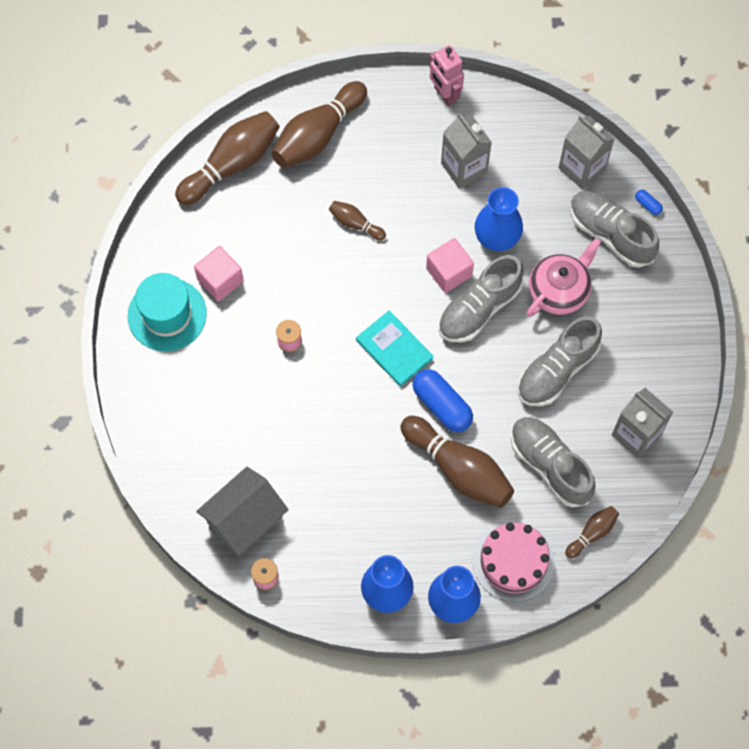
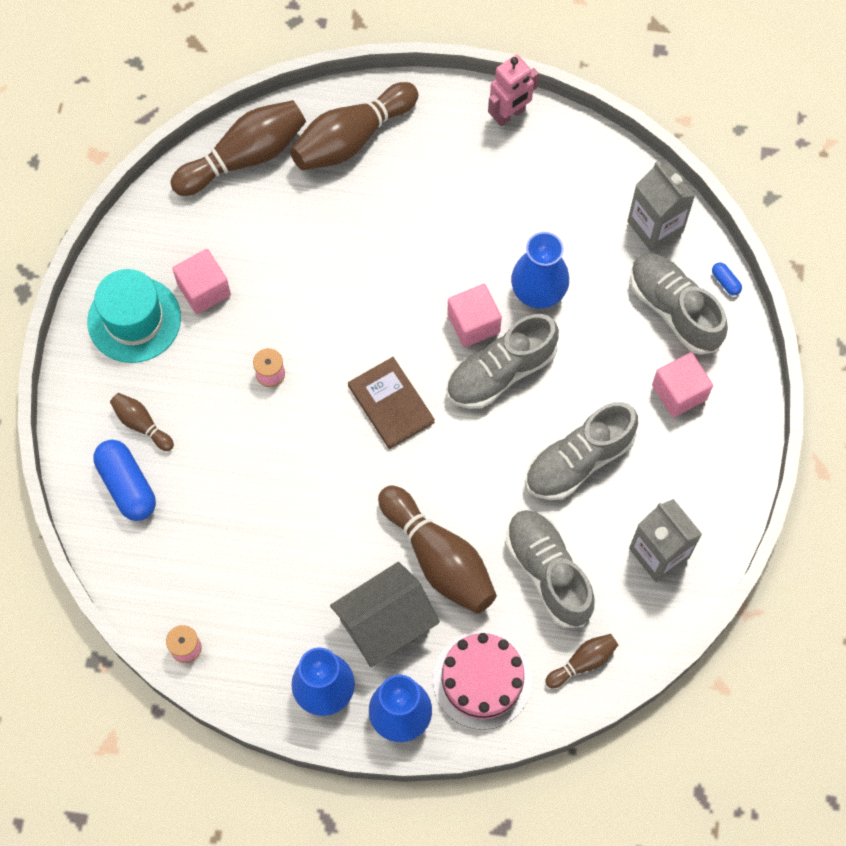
camera: 10 degrees right, 0 degrees up
grey house [196,467,289,556] -> grey house moved to [330,562,440,667]
brown bowling pin [329,201,386,241] -> brown bowling pin moved to [110,393,174,451]
turquoise book [356,310,434,387] -> brown book [348,357,435,449]
blue capsule [412,369,473,432] -> blue capsule moved to [94,440,156,521]
pink robot [429,45,464,106] -> pink robot turned 105 degrees counterclockwise [488,55,539,126]
grey carton [441,113,492,189] -> none
pink teapot [526,238,601,317] -> none
none -> pink cube [652,352,713,418]

